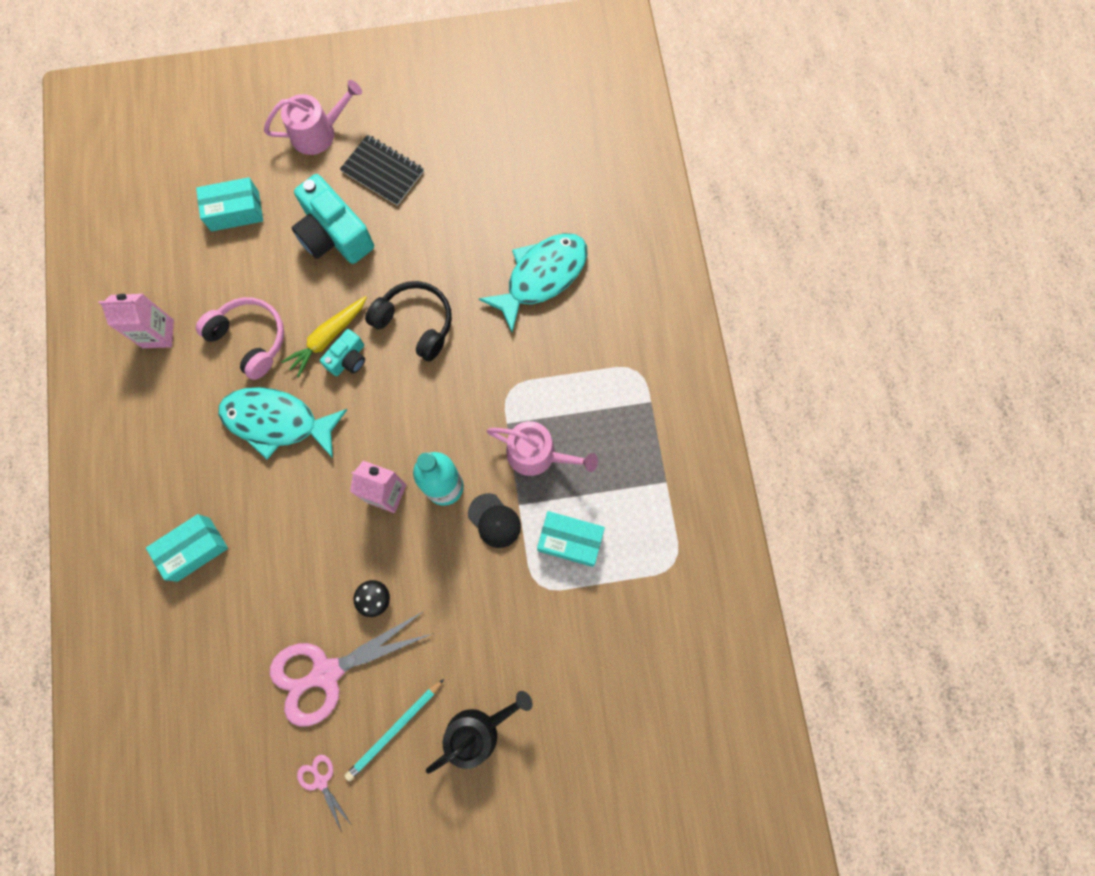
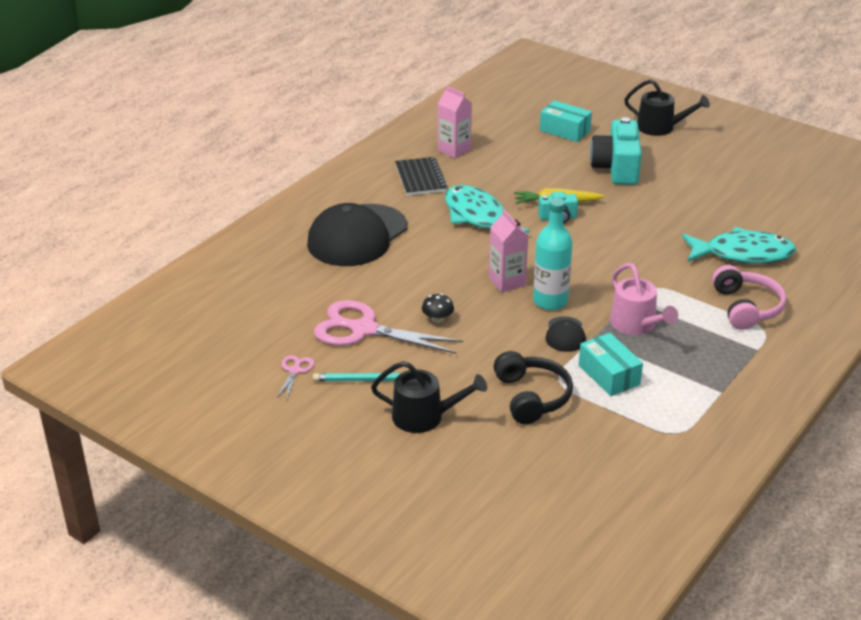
camera: 45 degrees right, 40 degrees down
turquoise box [146,514,228,582] -> black cap [307,203,407,266]
pink headphones [196,297,284,380] -> pink headphones moved to [712,265,787,330]
pink watering can [264,80,362,155] -> black watering can [624,79,710,136]
black notebook [340,135,424,206] -> black notebook moved to [395,157,448,196]
black headphones [365,281,452,361] -> black headphones moved to [494,351,573,424]

